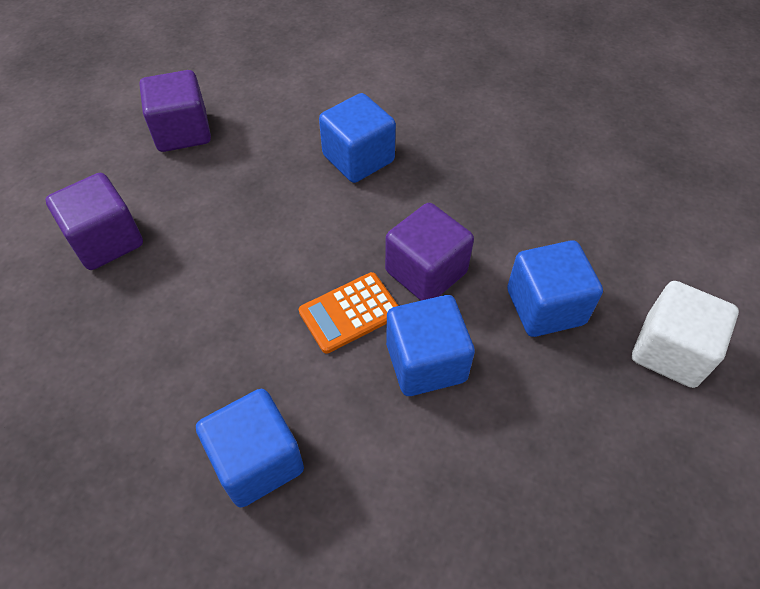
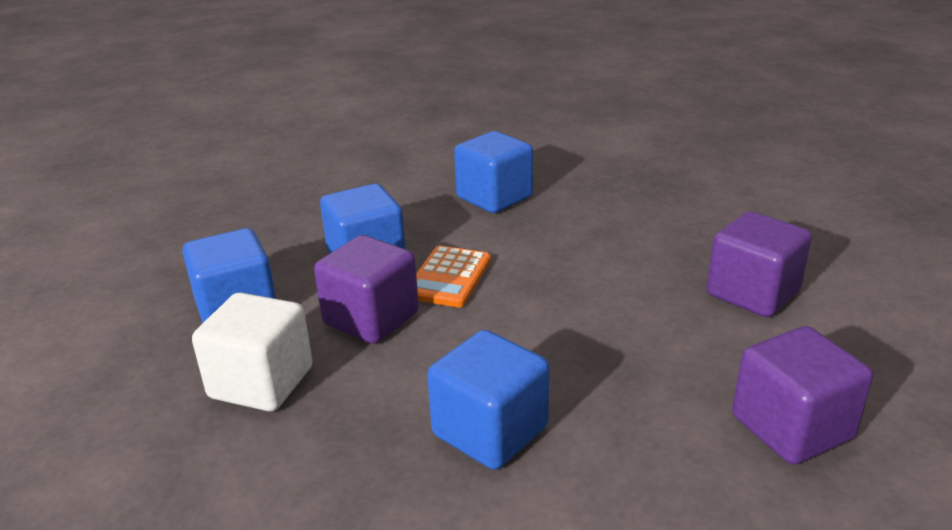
camera: 170 degrees right, 25 degrees down
orange calculator [299,272,398,354] -> orange calculator turned 150 degrees clockwise [416,245,491,307]
white cube [632,281,739,388] -> white cube moved to [192,293,313,411]

